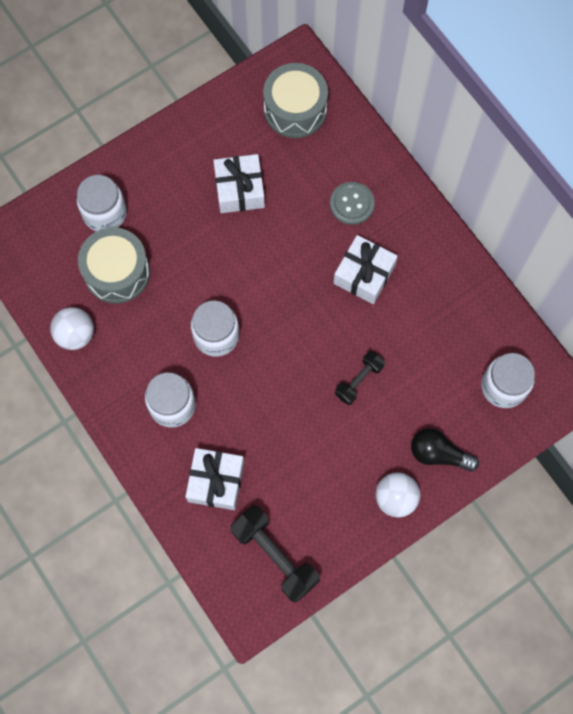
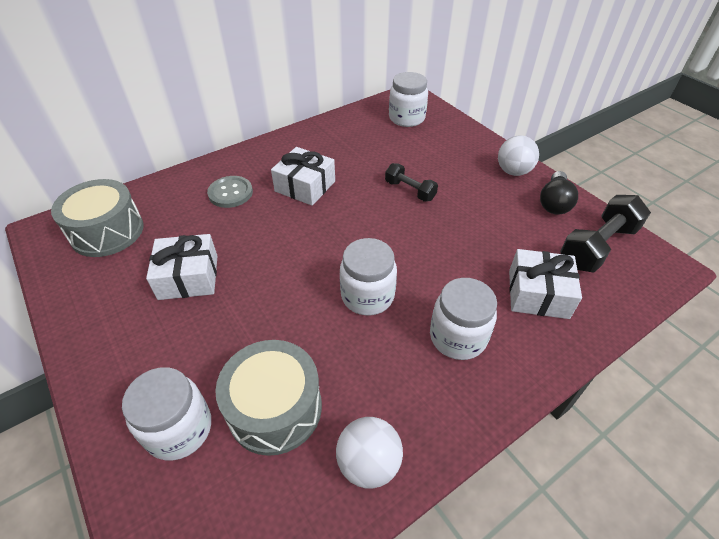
camera: 90 degrees left, 25 degrees down
black light bulb [411,428,479,472] -> black light bulb moved to [540,171,578,215]

